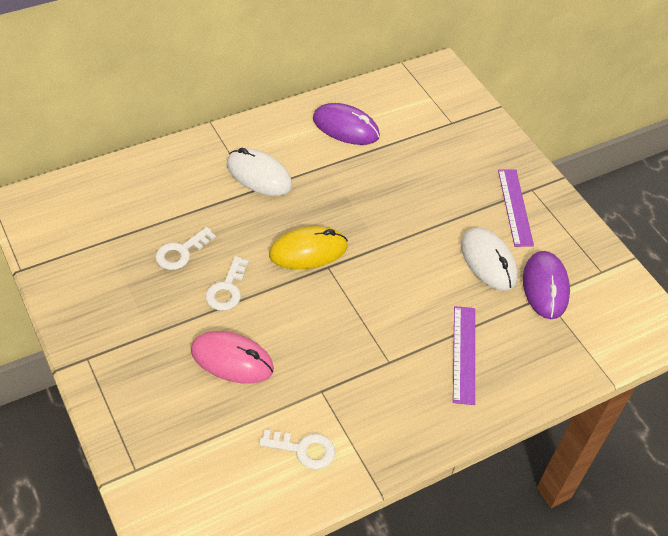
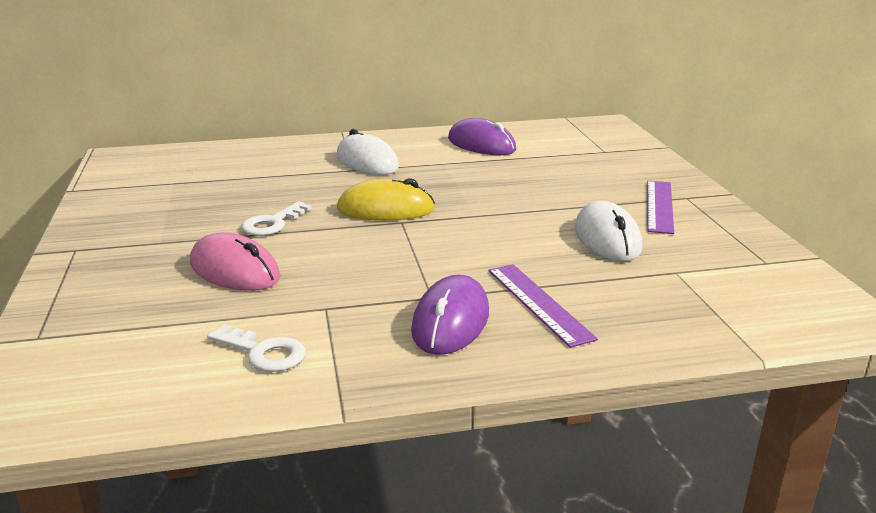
camera: 20 degrees right, 25 degrees down
white key [155,227,216,270] -> none
purple ruler [453,306,475,405] -> purple ruler turned 45 degrees counterclockwise [488,264,598,348]
purple mouse [523,251,570,319] -> purple mouse moved to [411,275,489,355]

